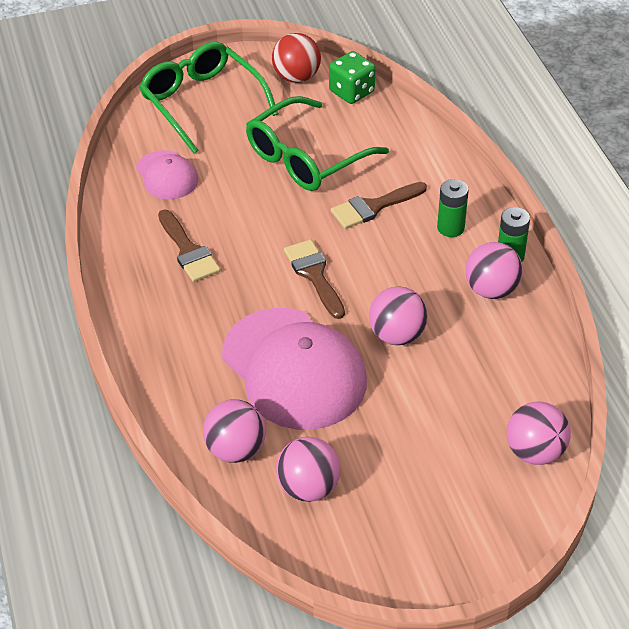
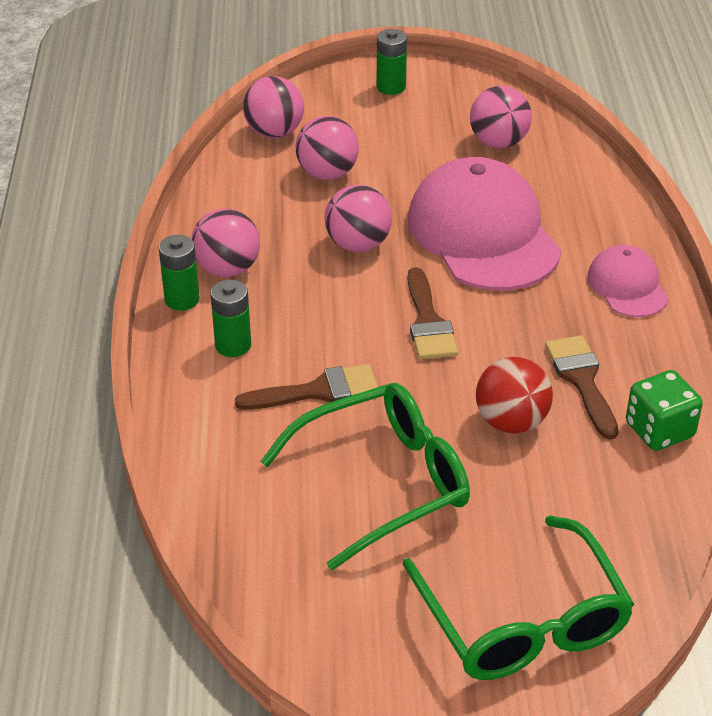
camera: 165 degrees left, 5 degrees down
pink cap [136,150,198,200] -> pink cap moved to [588,245,668,317]
pink ball [203,400,266,463] -> pink ball moved to [295,116,359,180]
red ball [272,33,321,83] -> red ball moved to [476,357,553,434]
green dice [329,51,375,104] -> green dice moved to [626,370,703,451]
none -> green battery [376,29,407,95]

